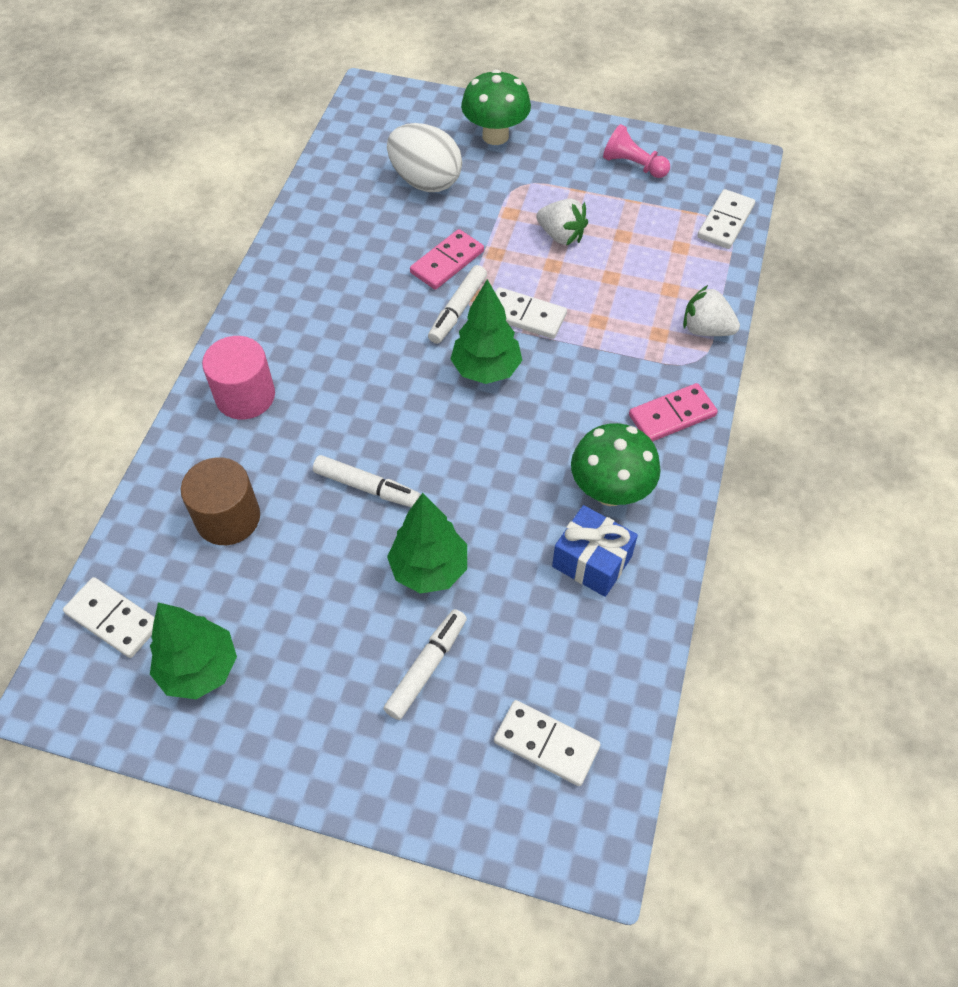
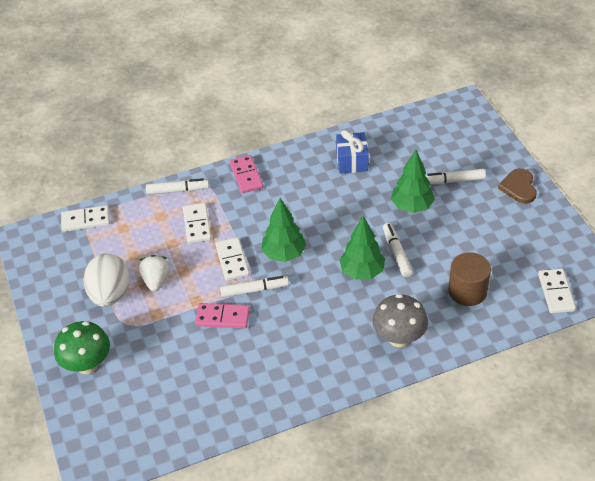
camera: 125 degrees left, 10 degrees down
green tree [150,602,237,699] -> green tree moved to [339,216,385,280]
pink cylinder [202,336,275,420] -> grey mushroom [372,294,428,347]
white egg [387,123,462,192] -> white egg moved to [83,254,129,307]
white domino [494,700,600,786] -> white domino moved to [183,203,211,243]
green mushroom [571,423,661,506] -> none
pink pawn [603,124,670,178] -> none
pink domino [629,383,718,442] -> pink domino turned 45 degrees clockwise [230,155,263,193]
white strawberry [683,285,740,336] -> white marker [146,178,209,195]
none -> brown heart [498,168,537,204]

